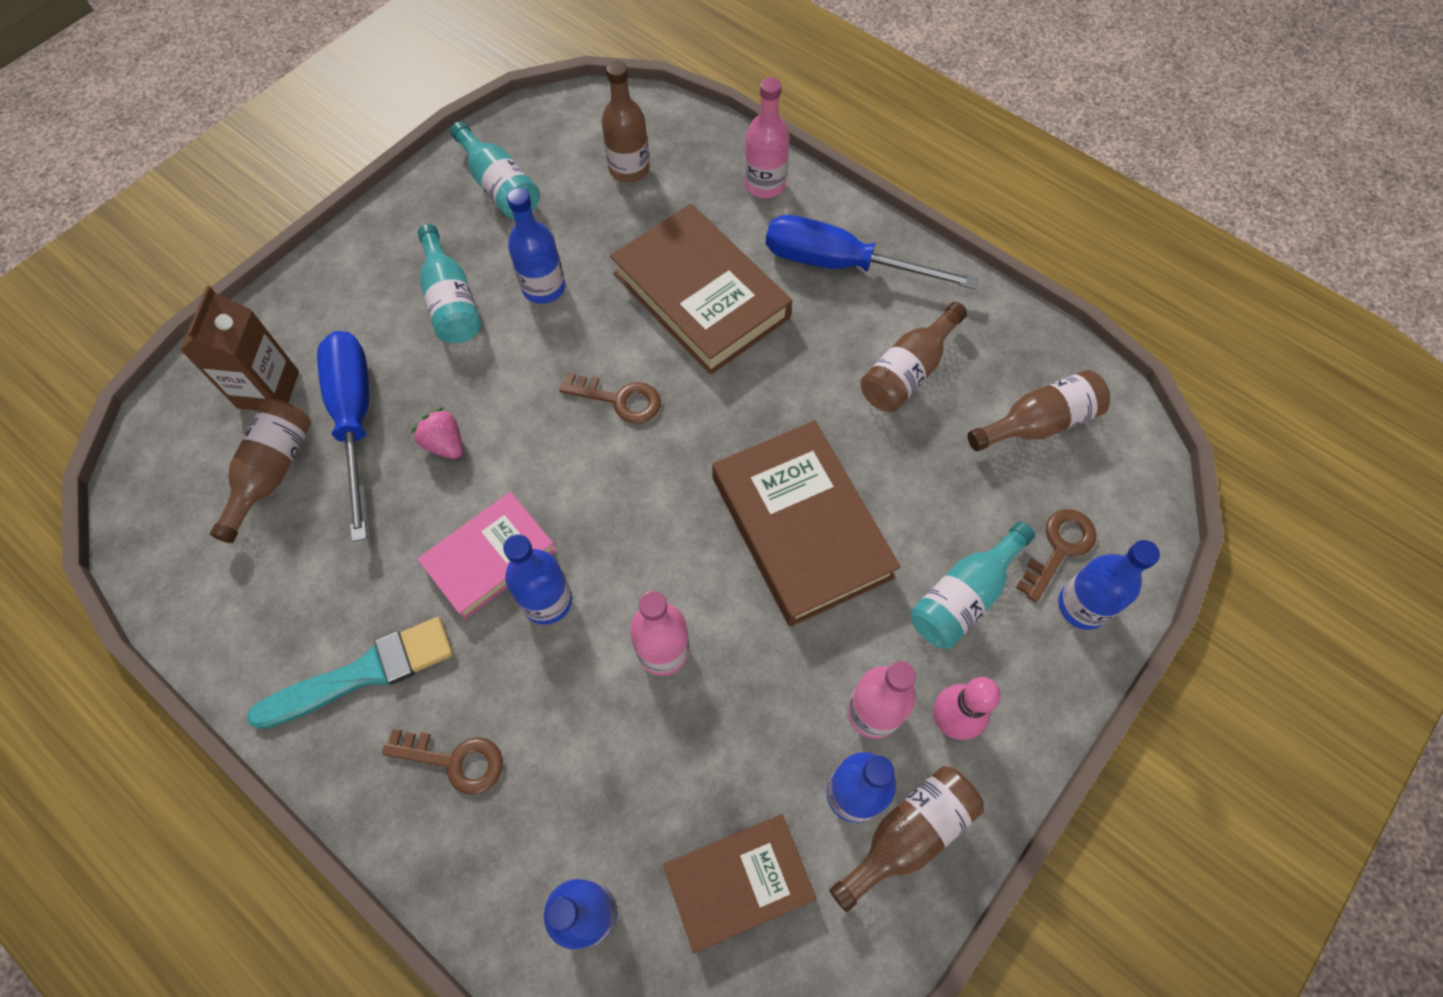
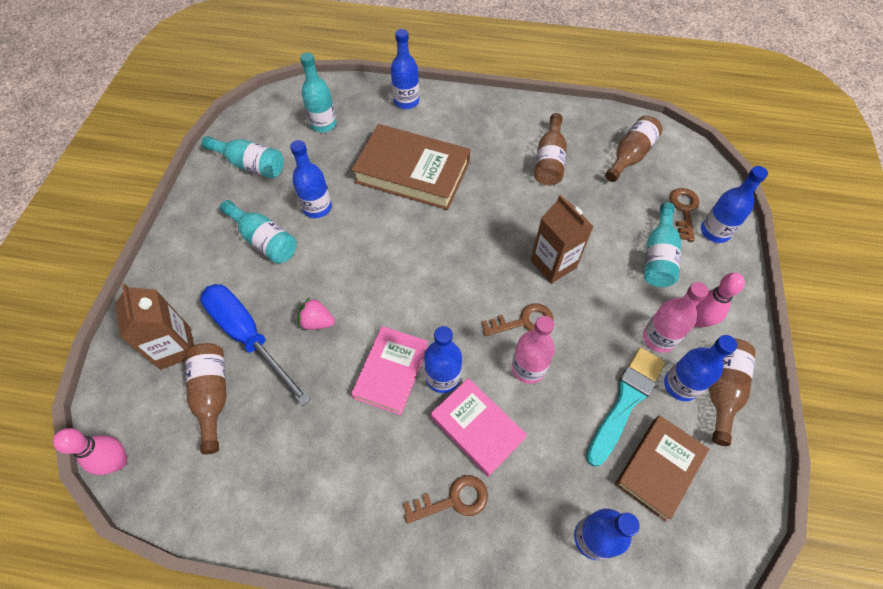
camera: 30 degrees left, 5 degrees down
turquoise brush [247,617,453,729] -> turquoise brush moved to [586,348,666,467]
brown key [559,373,661,424] -> brown key moved to [481,303,554,336]
brown bottle [602,61,650,183] -> turquoise bottle [300,52,336,132]
brown book [712,420,901,627] -> brown carton [531,195,594,284]
pink bottle [744,77,790,198] -> blue bottle [391,29,419,109]
blue screwdriver [766,215,978,289] -> none
none -> pink bowling pin [53,428,127,475]
none -> pink book [431,378,527,477]

